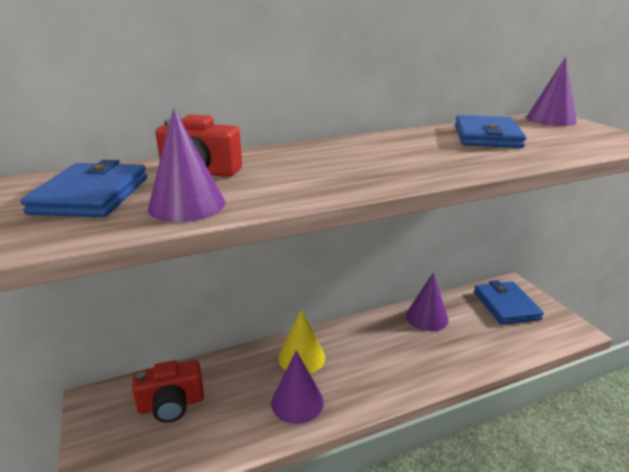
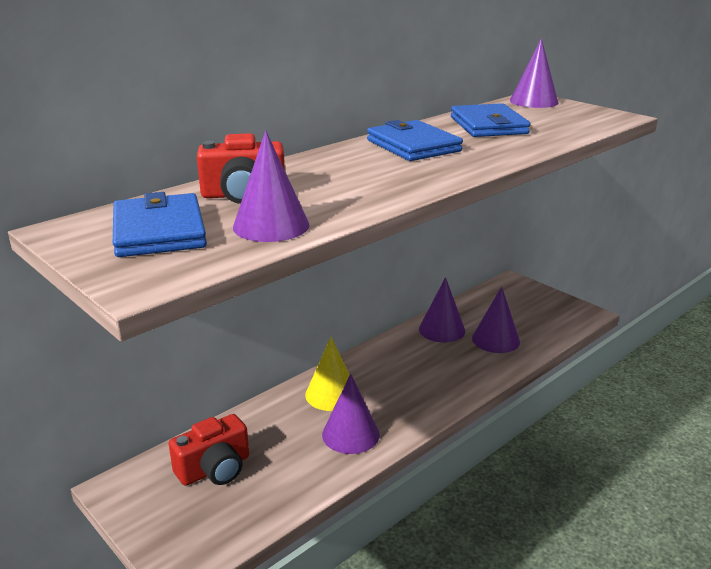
camera: 20 degrees left, 0 degrees up
blue wallet [474,280,544,325] -> blue wallet moved to [367,120,463,161]
none -> purple cone [472,286,520,353]

